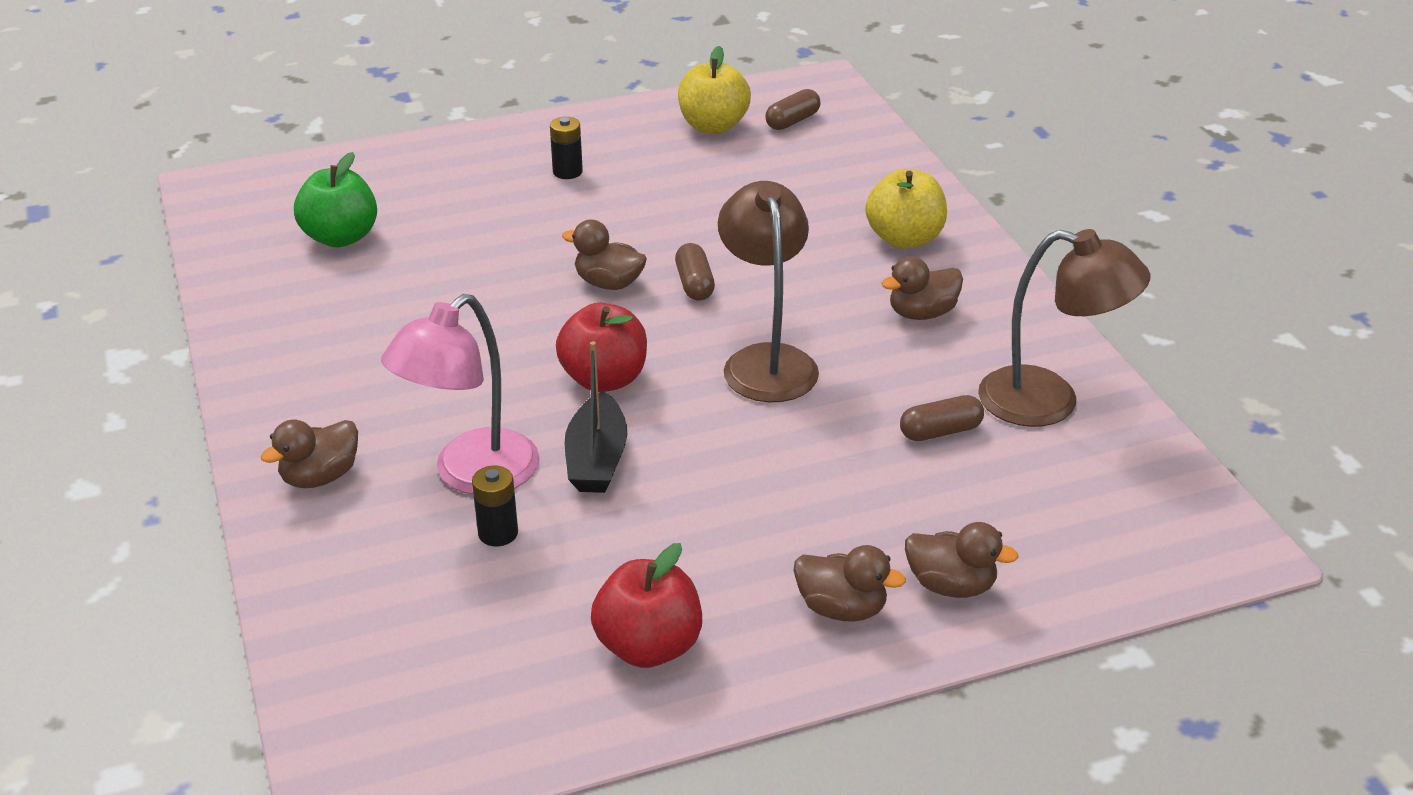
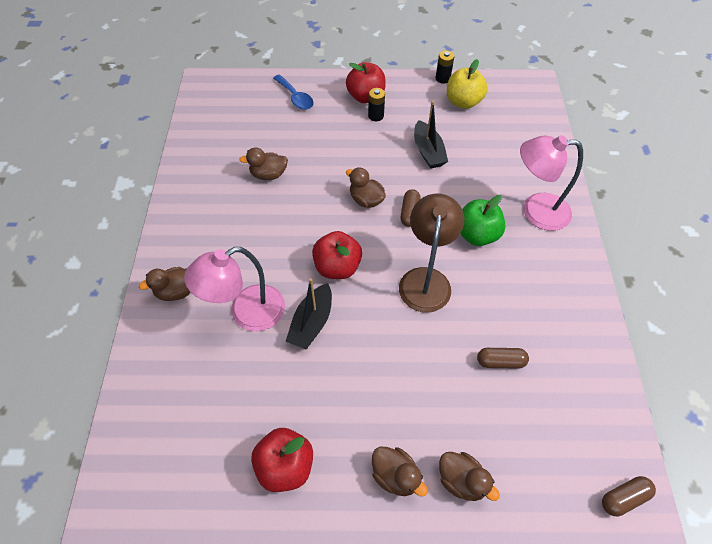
camera: 20 degrees right, 20 degrees up
green apple [294,152,377,248] -> green apple moved to [460,195,505,246]
black battery [472,466,518,546] -> black battery moved to [436,51,454,84]
brown capsule [765,89,821,130] -> brown capsule moved to [602,476,656,516]
yellow apple [865,169,947,249] -> pink lamp [520,135,583,231]
brown duck [881,256,963,320] -> brown duck moved to [239,148,288,180]
brown lamp [978,229,1150,427] -> none
none -> blue spoon [273,75,314,110]
none -> red apple [346,62,386,103]
none -> black boat [414,101,448,169]

